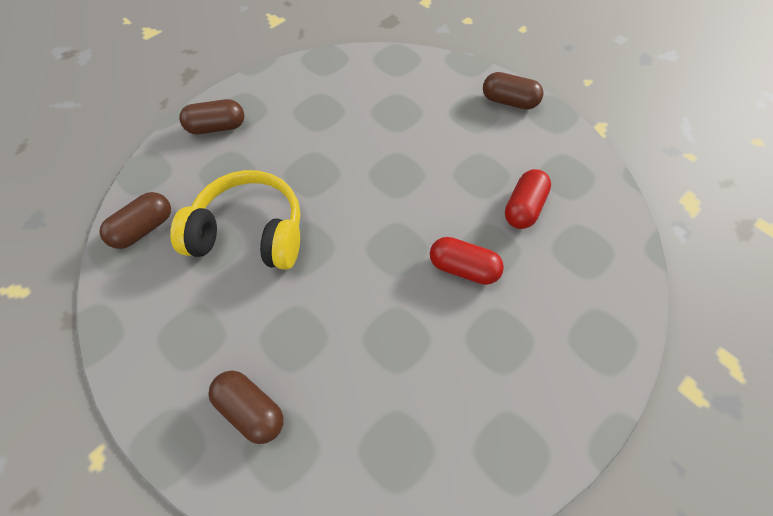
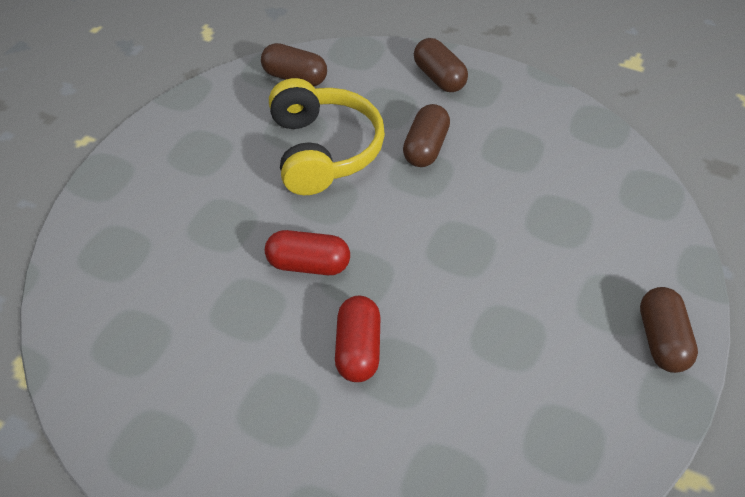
camera: 70 degrees right, 10 degrees down
brown capsule [208,370,284,444] -> brown capsule moved to [403,104,450,167]
red capsule [505,169,551,229] -> red capsule moved to [265,230,350,275]

